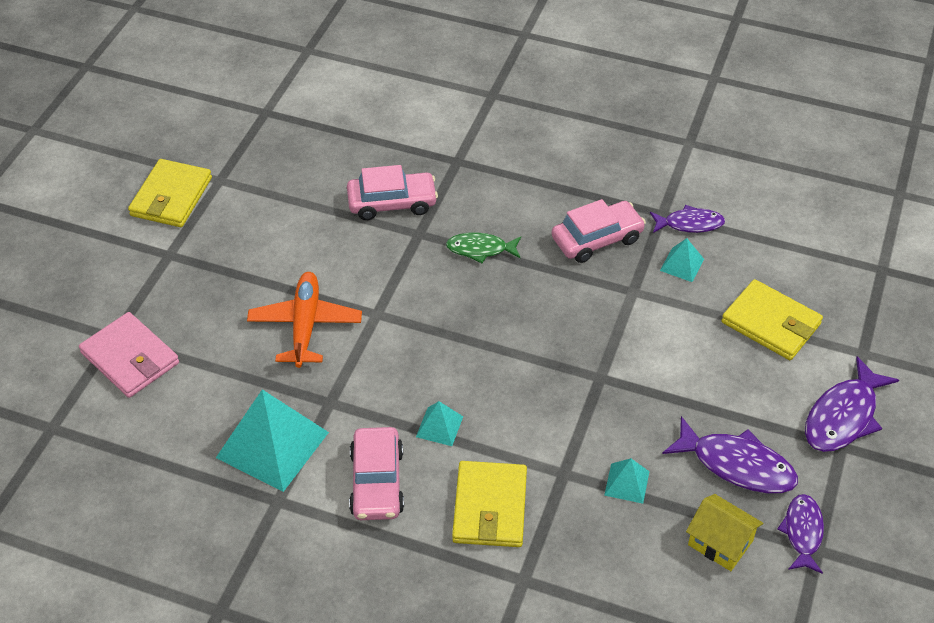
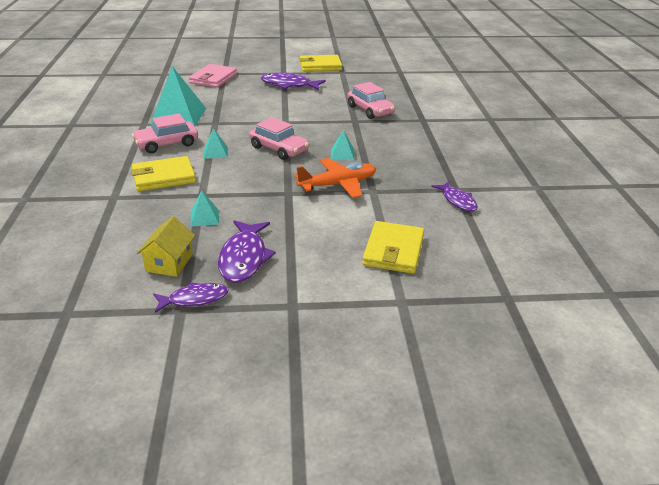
camera: 65 degrees right, 15 degrees down
orange plane [247,272,362,368] -> orange plane moved to [294,158,376,198]
green fish [446,232,521,263] -> none
pink car [551,199,646,263] -> pink car moved to [249,117,309,160]
turquoise pyramid [660,238,704,282] -> turquoise pyramid moved to [331,130,354,160]
purple fish [805,356,899,452] -> purple fish moved to [261,72,326,90]

